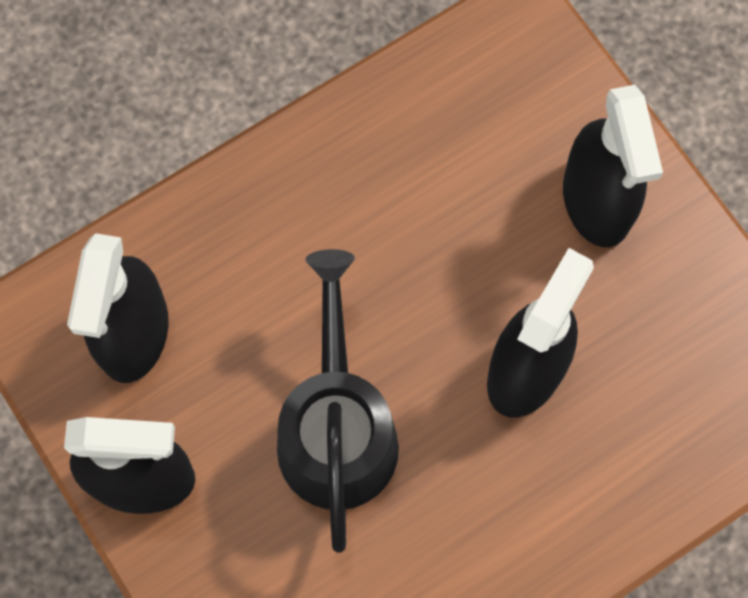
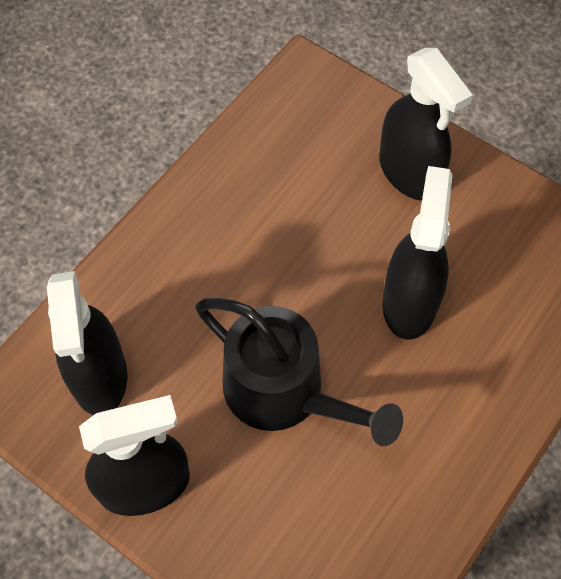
camera: 20 degrees left, 10 degrees down
black watering can [277,249,399,553] -> black watering can turned 150 degrees clockwise [195,298,403,446]

